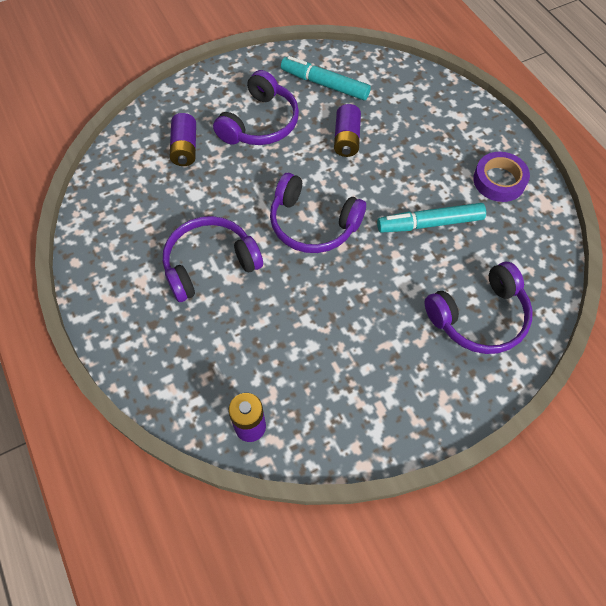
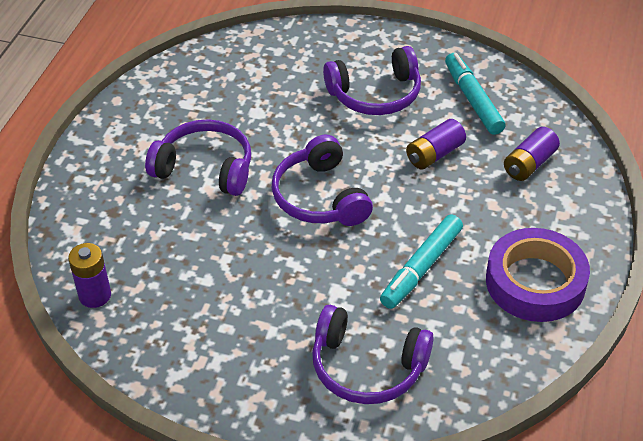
camera: 45 degrees right, 15 degrees down
purple battery [170,113,196,166] -> purple battery moved to [504,127,560,181]
turquoise marker [377,203,486,233] -> turquoise marker turned 90 degrees counterclockwise [380,215,463,309]
purple tape [473,152,530,202] -> purple tape [486,228,590,322], size x1.51

